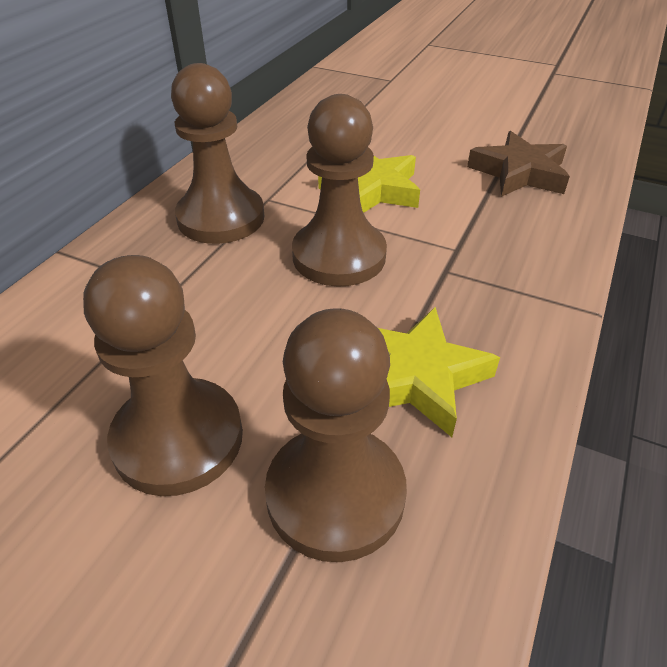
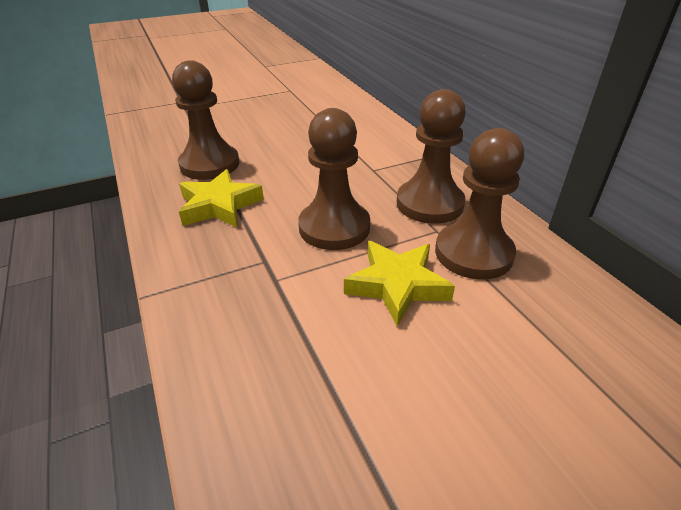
camera: 130 degrees right, 5 degrees down
brown pawn [83,255,243,496] -> brown pawn moved to [435,128,524,280]
brown star [467,131,570,197] -> none

